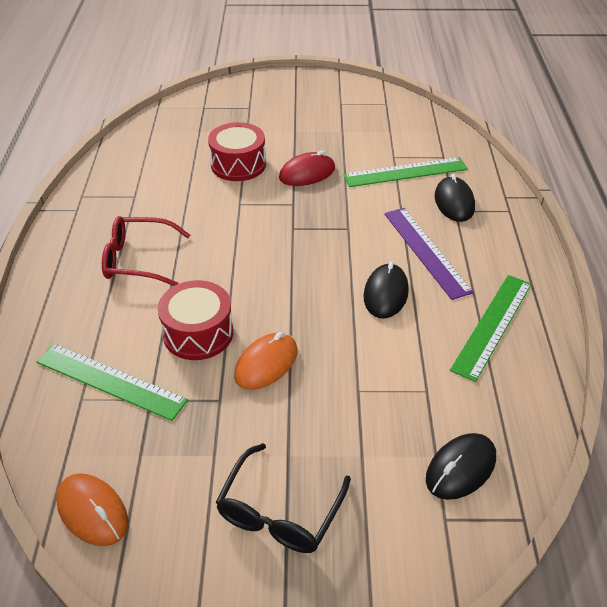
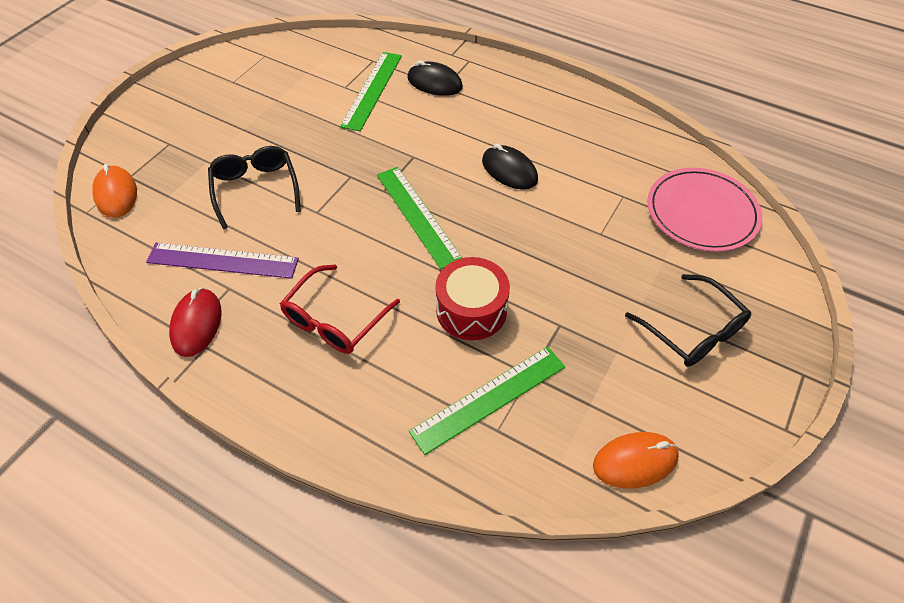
camera: 60 degrees left, 10 degrees up
red drum [208,122,266,181] -> black glasses [208,146,301,229]
orange mouse [234,332,298,390] -> orange mouse moved to [92,164,137,218]
red mouse [279,151,335,186] -> red mouse moved to [169,288,221,357]
purple ruler [384,208,474,300] -> purple ruler moved to [146,243,299,279]
black mouse [426,433,496,500] -> pink plate [647,168,762,252]
green ruler [450,275,532,382] -> green ruler moved to [377,167,462,269]

